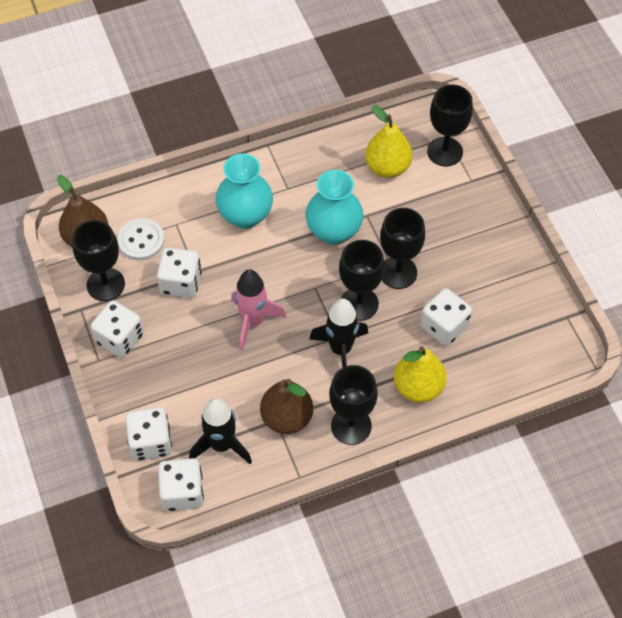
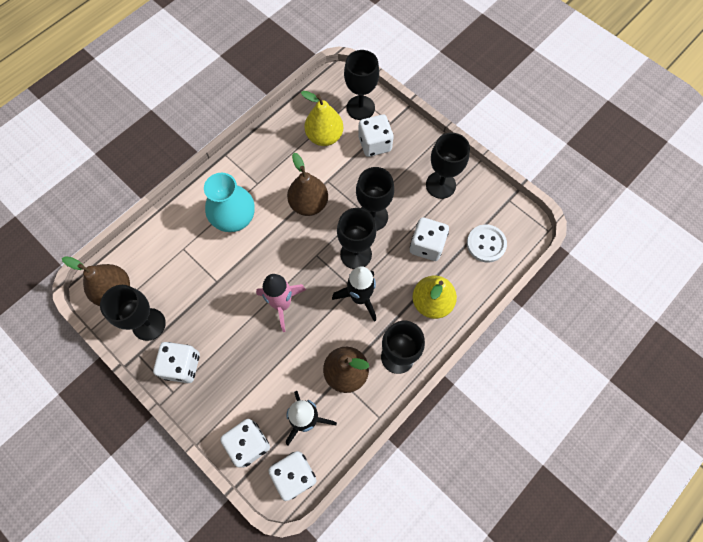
camera: 25 degrees left, 10 degrees up
white button [117,218,165,261] -> white button moved to [467,224,507,262]
white dice [157,247,202,298] -> white dice moved to [358,114,394,157]
turquoise vase [306,170,363,245] -> brown pear [287,153,328,216]
none -> black goblet [426,133,470,199]

